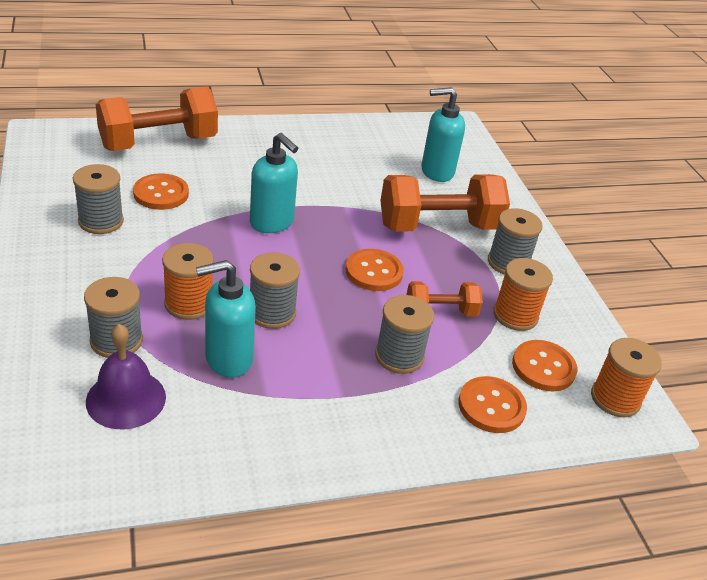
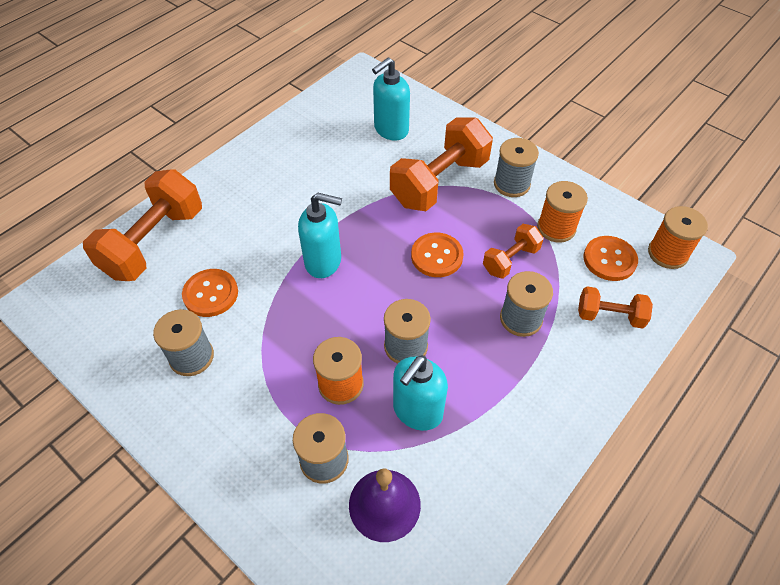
camera: 30 degrees left, 15 degrees up
orange button [459,376,527,433] -> orange dumbbell [578,287,653,328]

